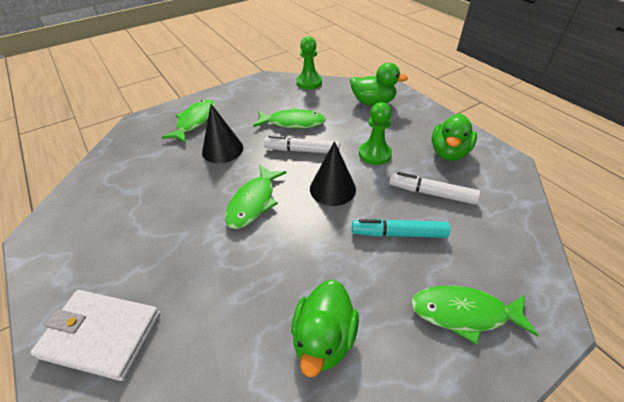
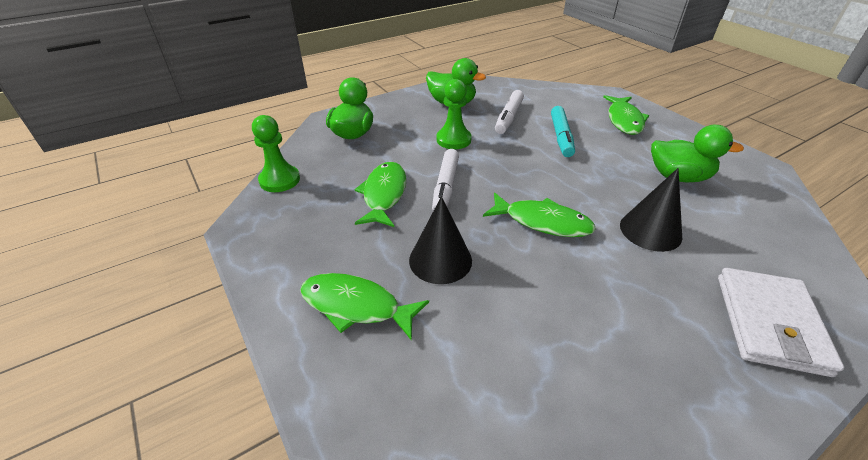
camera: 90 degrees left, 5 degrees down
black cone [310,141,356,206] -> black cone moved to [620,168,682,252]

